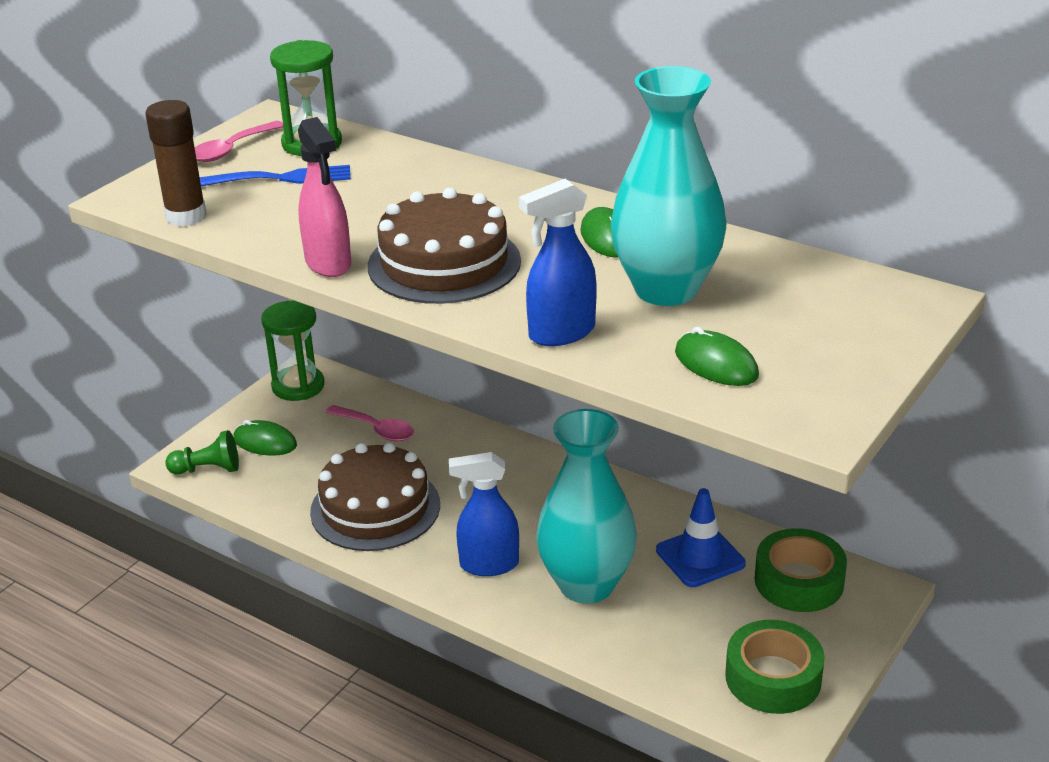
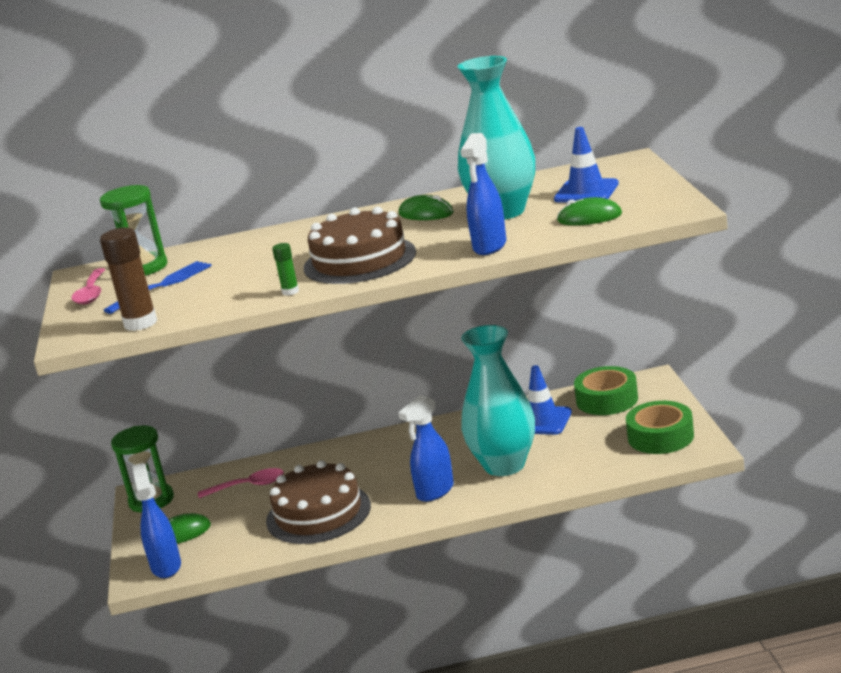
camera: 40 degrees left, 10 degrees down
green pawn [165,430,239,475] -> blue spray bottle [132,463,181,578]
pink spray bottle [298,117,351,277] -> green glue stick [272,243,299,295]
none -> blue traffic cone [554,127,619,202]

